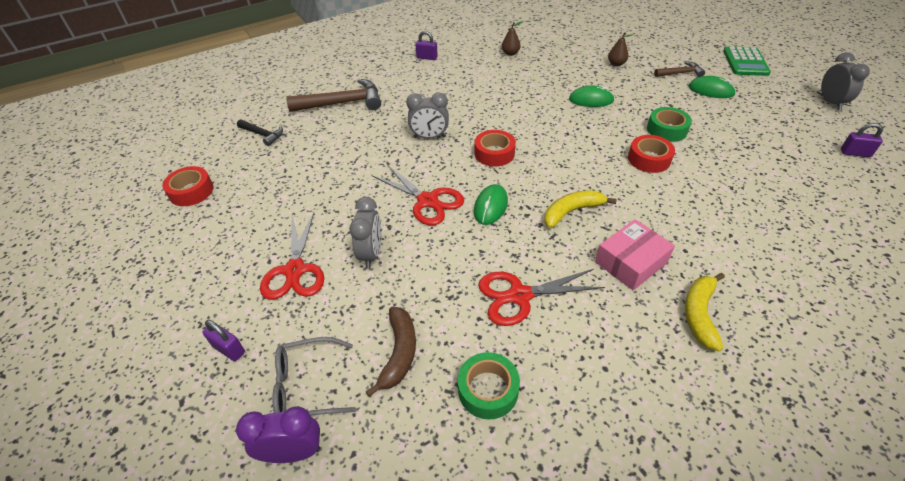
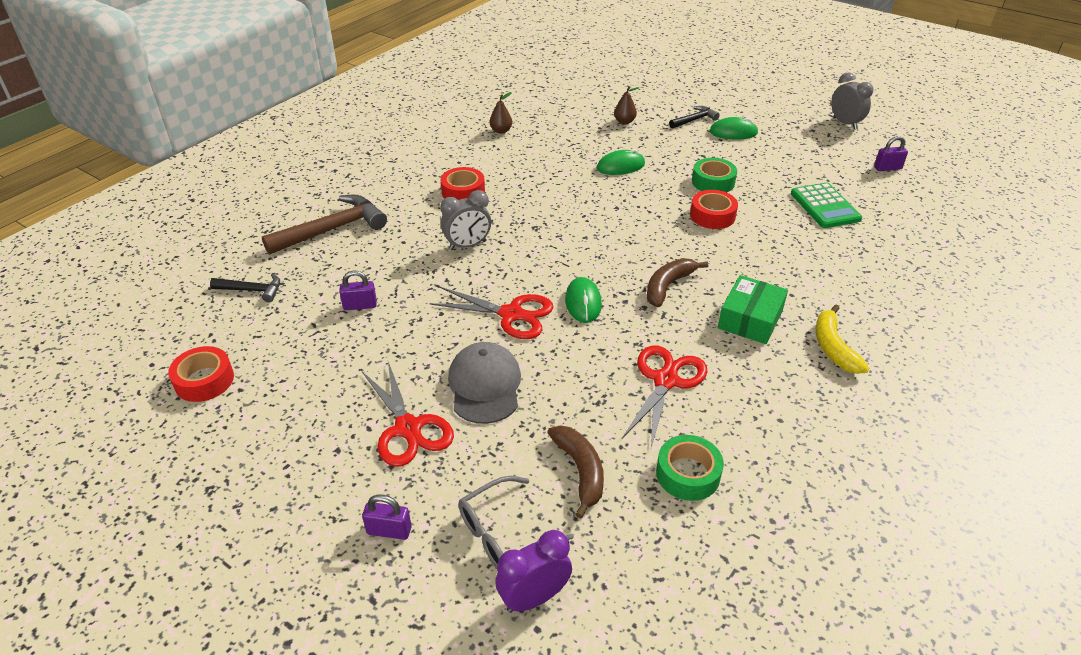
camera: 25 degrees left, 5 degrees down
grey clock [349,197,382,268] -> grey cap [448,342,521,424]
purple padlock [416,31,438,60] -> purple padlock moved to [339,271,377,310]
red tape [475,130,516,167] -> red tape moved to [441,167,485,200]
red scissors [478,269,605,326] -> red scissors turned 150 degrees clockwise [622,345,707,448]
yellow banana [544,190,617,228] -> brown banana [647,258,708,307]
pink box [595,219,675,291] -> green box [718,275,788,344]
brown hammer [654,61,705,77] -> black hammer [669,106,720,129]
green calculator [723,46,771,76] -> green calculator moved to [791,183,862,228]

